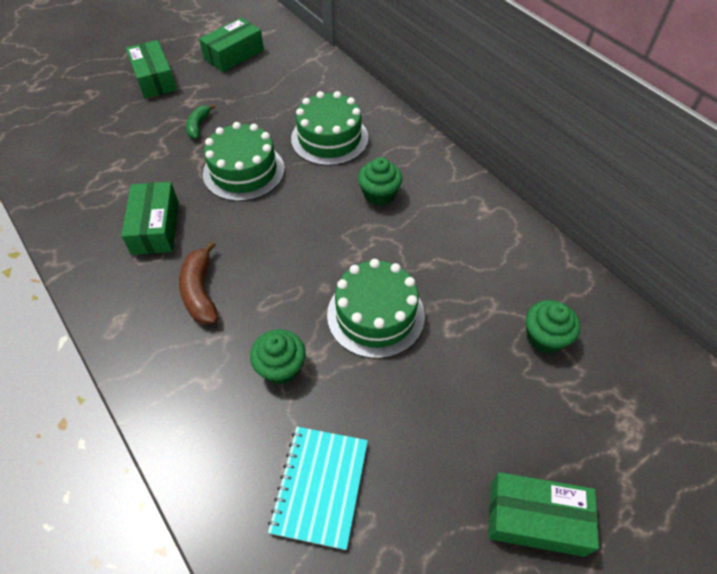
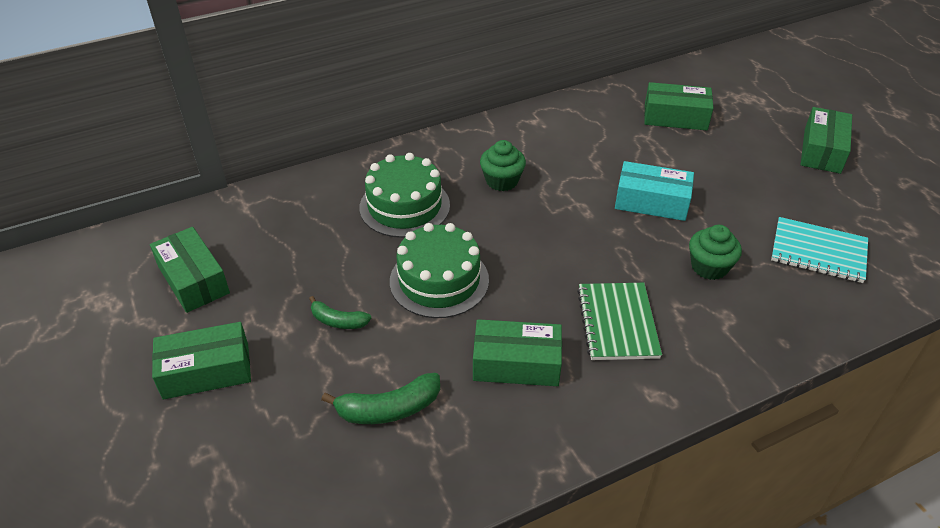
camera: 80 degrees left, 10 degrees down
brown banana [179,241,218,325] -> green notebook [577,283,662,360]
green cake [327,259,425,359] -> turquoise box [615,161,694,221]
green cupcake [526,300,580,354] -> green box [644,82,713,130]
none -> green banana [321,373,440,424]

